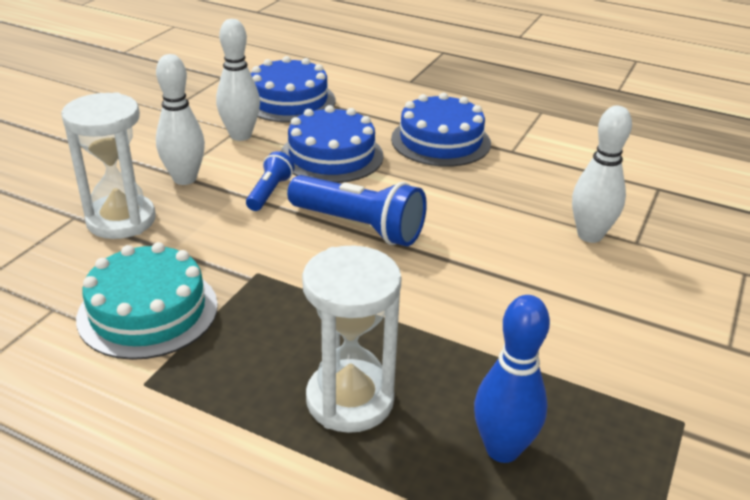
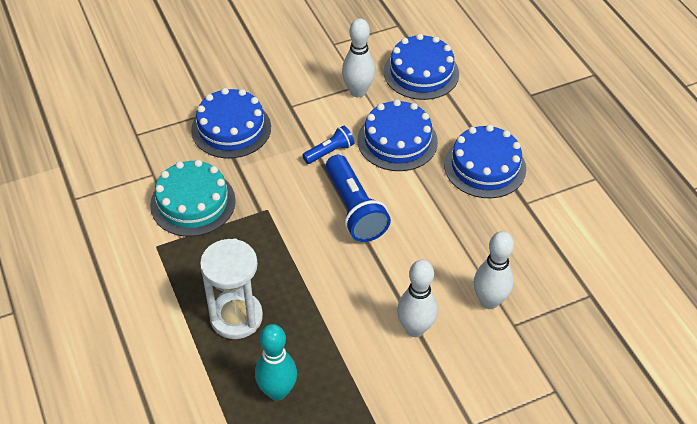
camera: 40 degrees right, 15 degrees up
white hourglass [61,92,156,239] -> blue cake [191,88,271,158]
white bowling pin [156,54,205,185] -> white bowling pin moved to [397,260,438,337]
blue bowling pin [474,295,550,463] -> turquoise bowling pin [255,324,297,401]

